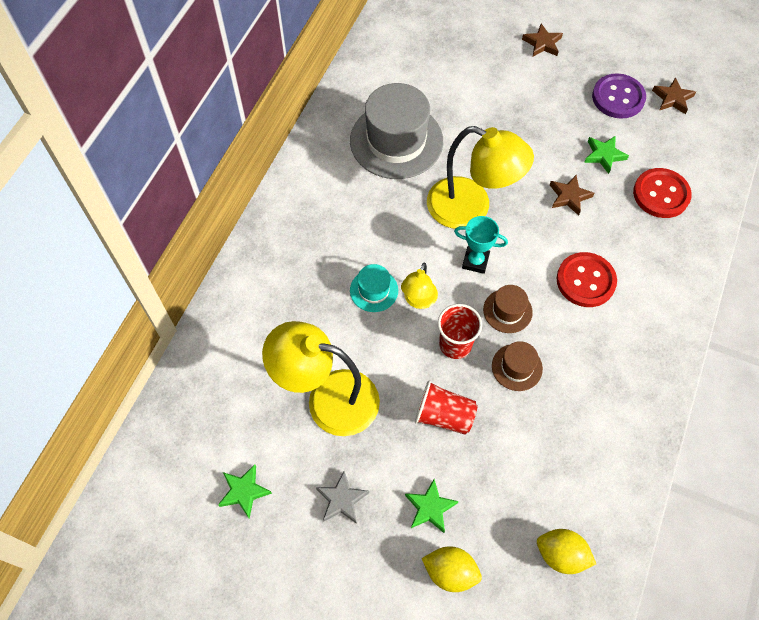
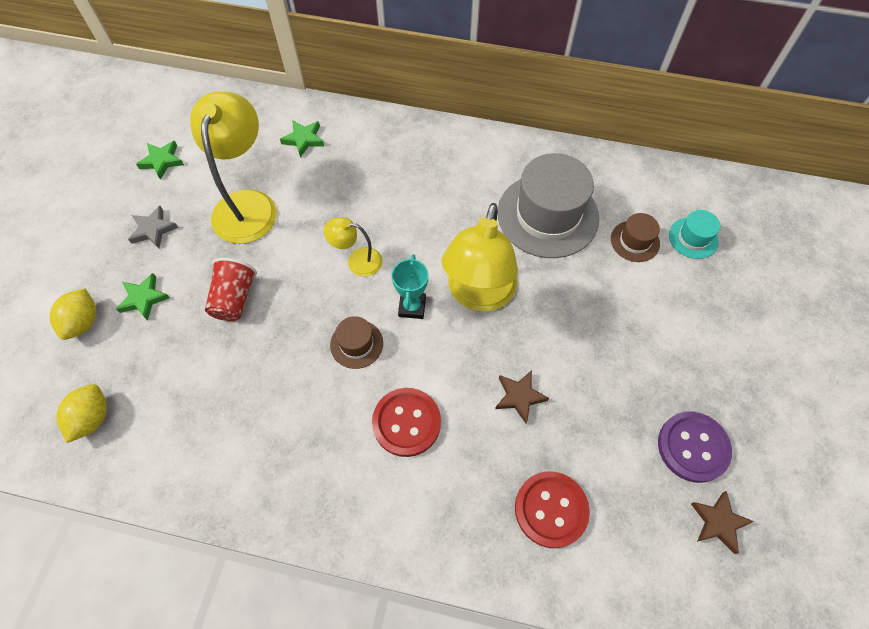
camera: 80 degrees right, 0 degrees up
turquoise hat [350,264,398,312] -> turquoise hat moved to [669,210,720,259]
red cup [438,304,482,359] -> none
brown hat [492,341,543,391] -> brown hat moved to [611,213,660,262]
brown star [522,23,563,57] -> none
green star [584,136,629,174] -> green star moved to [280,120,324,157]

